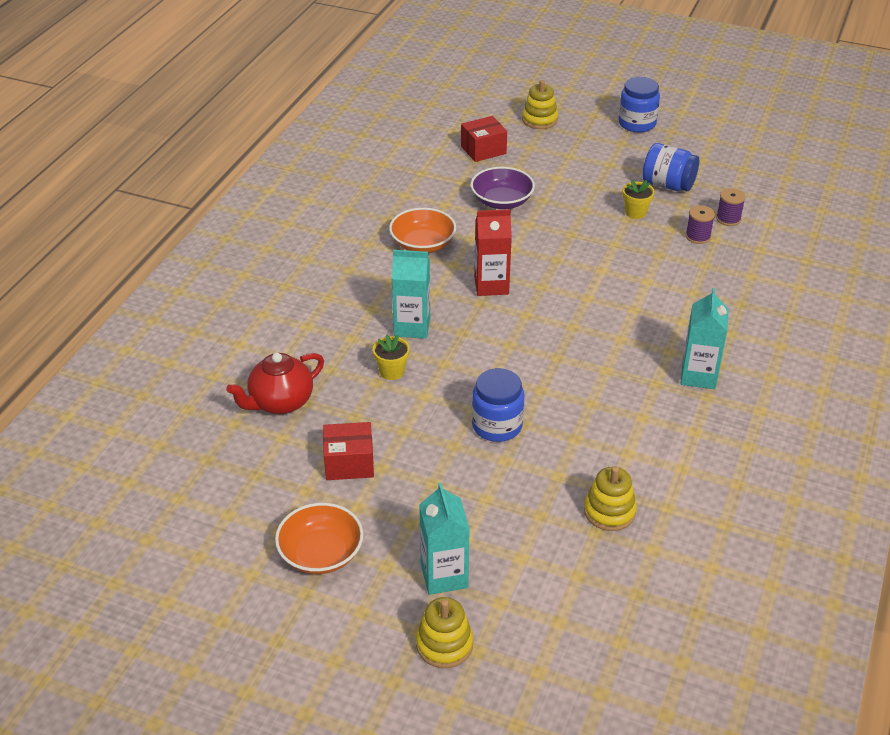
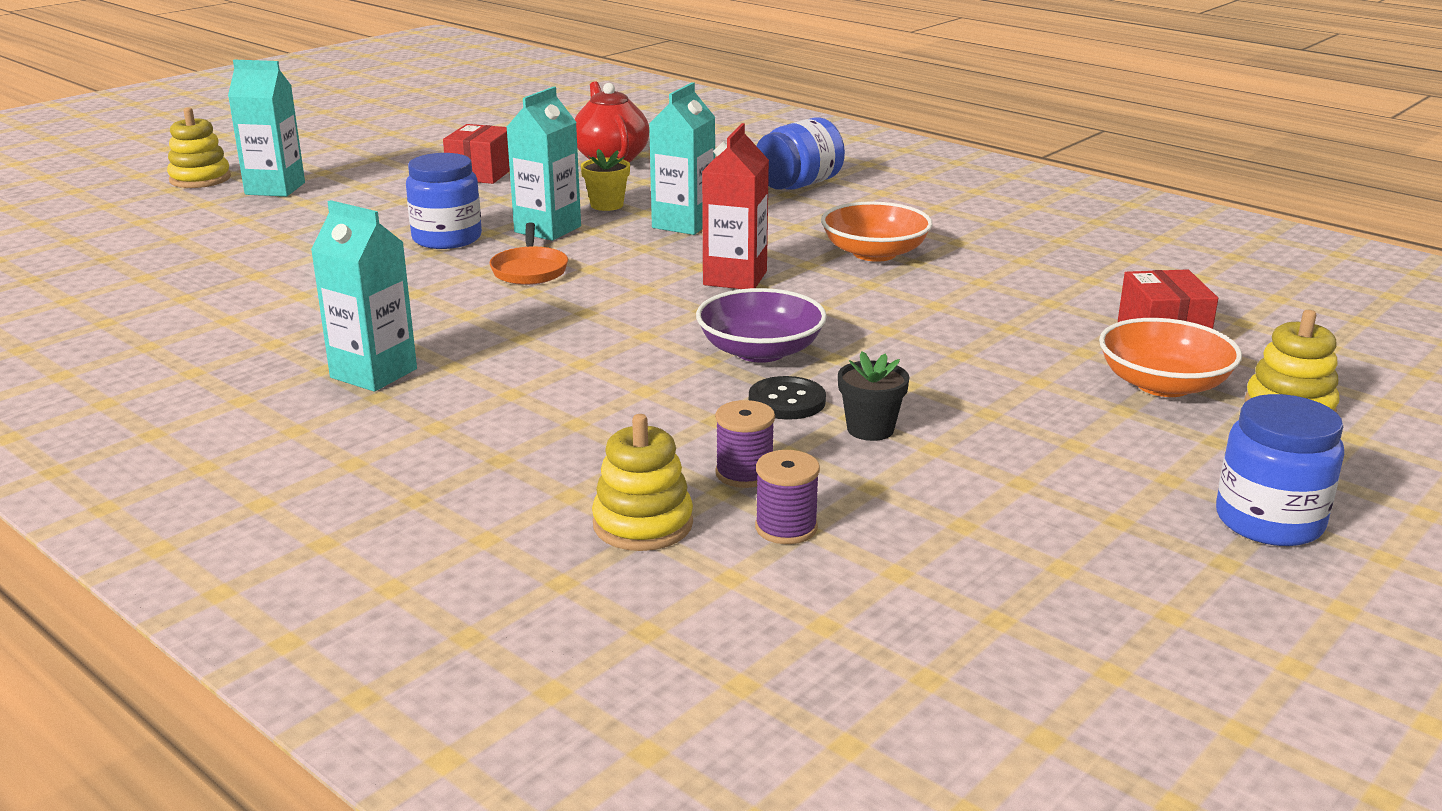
camera: 110 degrees right, 15 degrees down
orange bowl [275,503,363,574] -> orange bowl moved to [1099,318,1242,397]
purple bowl [471,167,535,209] -> purple bowl moved to [696,288,827,363]
yellow stacking toy [584,466,637,531] -> yellow stacking toy moved to [592,414,693,551]
yellow flower pot [623,179,655,219] -> black flower pot [838,351,909,441]
blue jar [642,143,699,191] -> blue jar moved to [757,117,845,190]
none -> orange pan [490,222,568,285]
none -> turquoise carton [506,87,581,241]
none -> black button [749,376,826,420]

